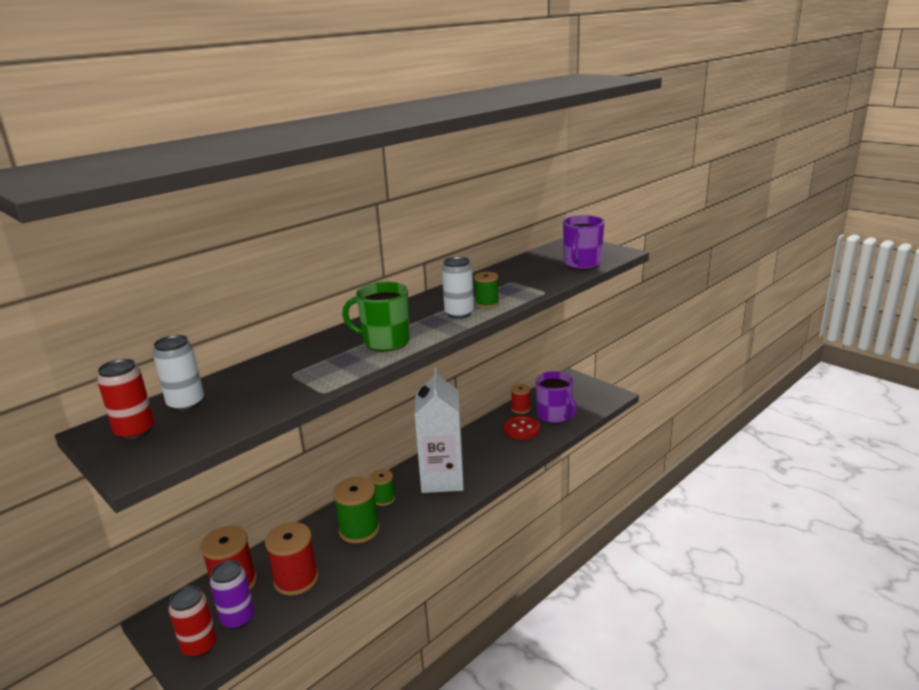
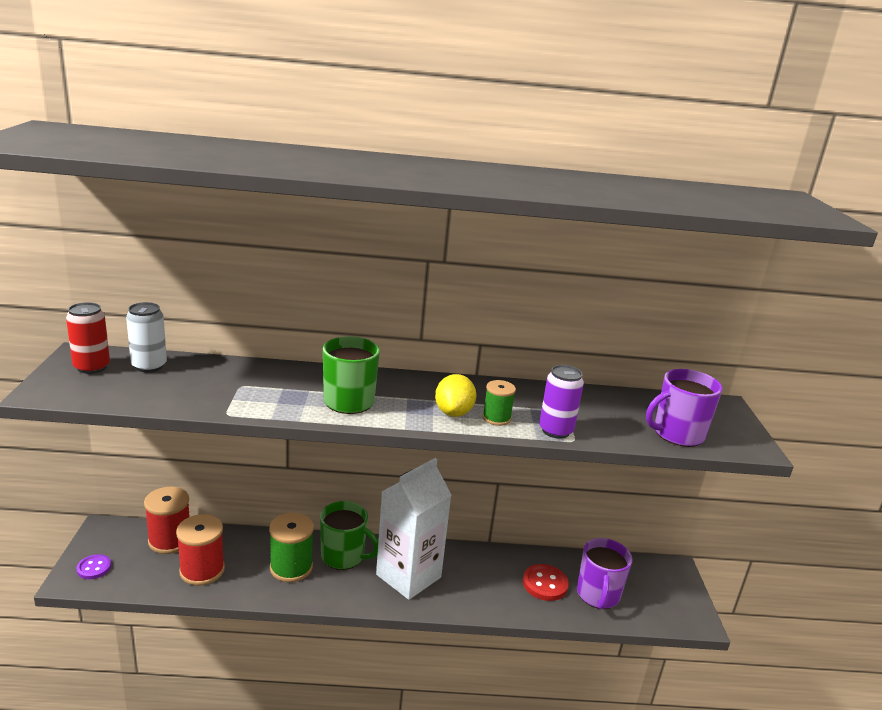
camera: 40 degrees right, 0 degrees up
red can [169,586,217,658] -> purple button [77,554,111,579]
purple can [210,560,254,629] -> purple can moved to [539,365,584,439]
green spool [370,469,395,506] -> green mug [320,501,378,570]
white can [442,257,474,318] -> yellow lemon [435,374,476,417]
red spool [511,384,530,414] -> none

